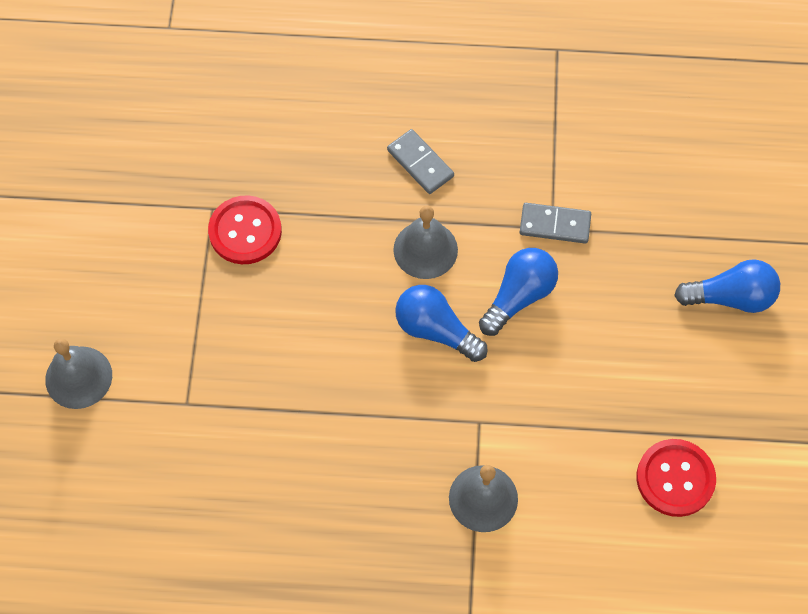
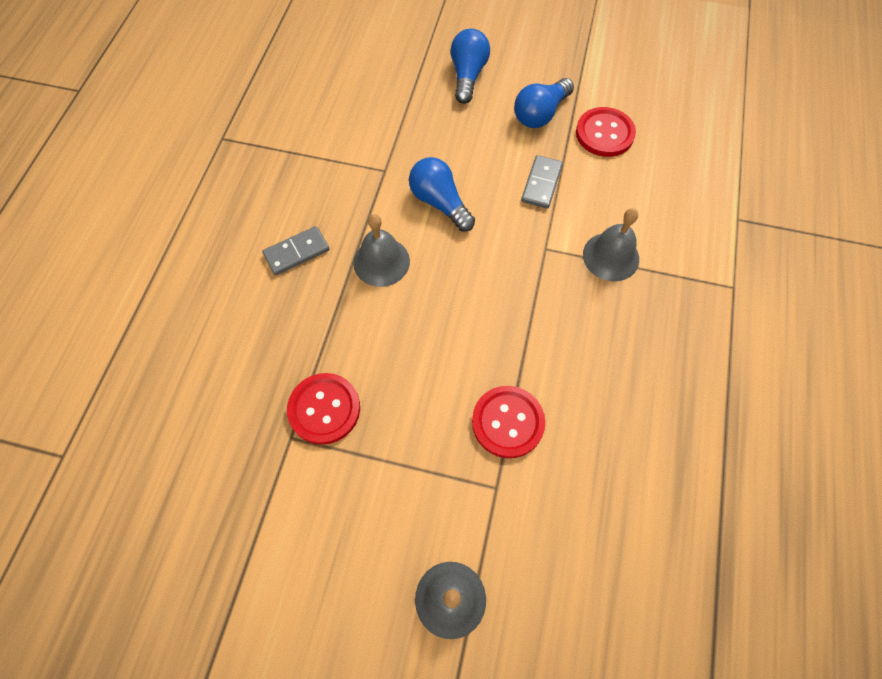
camera: 80 degrees left, 0 degrees up
blue light bulb [395,285,488,362] -> blue light bulb moved to [514,78,574,128]
grey domino [520,203,591,244] -> grey domino moved to [521,155,563,209]
none -> red button [472,386,545,458]

